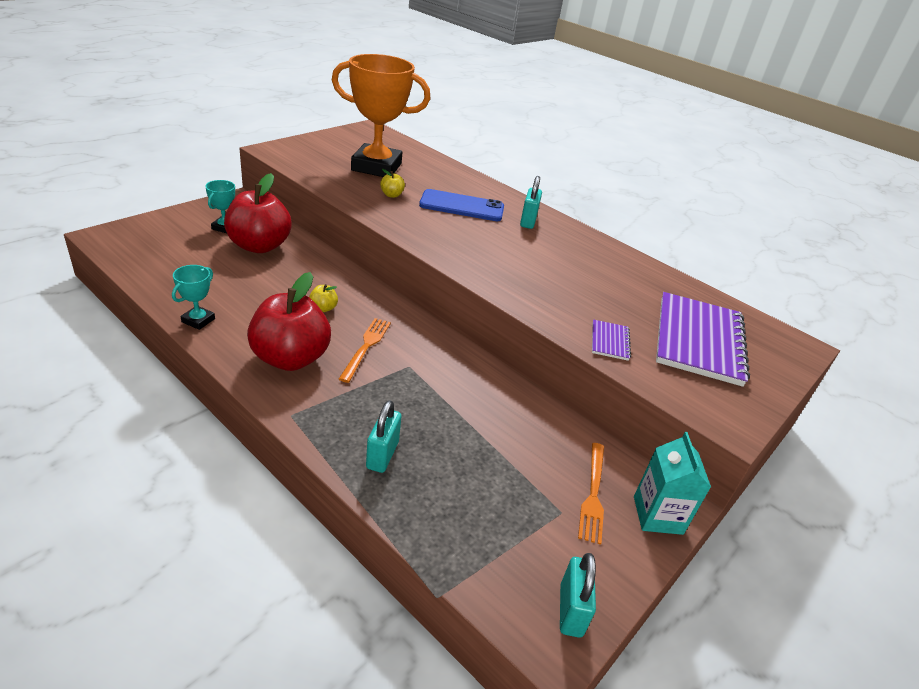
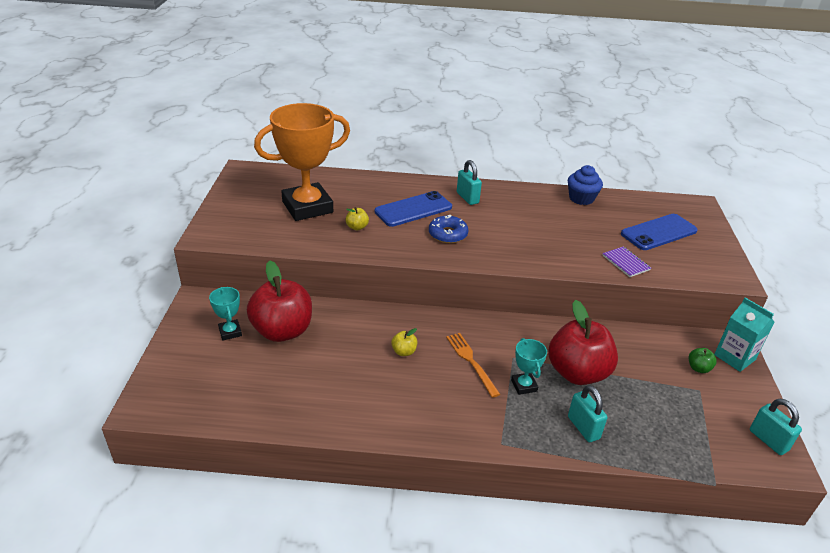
camera: 35 degrees left, 0 degrees up
turquoise trophy [172,265,215,330] -> turquoise trophy moved to [511,338,547,395]
red apple [247,272,331,371] -> red apple moved to [548,300,618,385]
orange fork [578,443,604,545] -> green apple [689,348,717,373]
purple notebook [656,292,750,387] -> blue phone [621,214,698,250]
none -> blue donut [429,215,468,243]
none -> blue cupcake [568,165,603,205]

